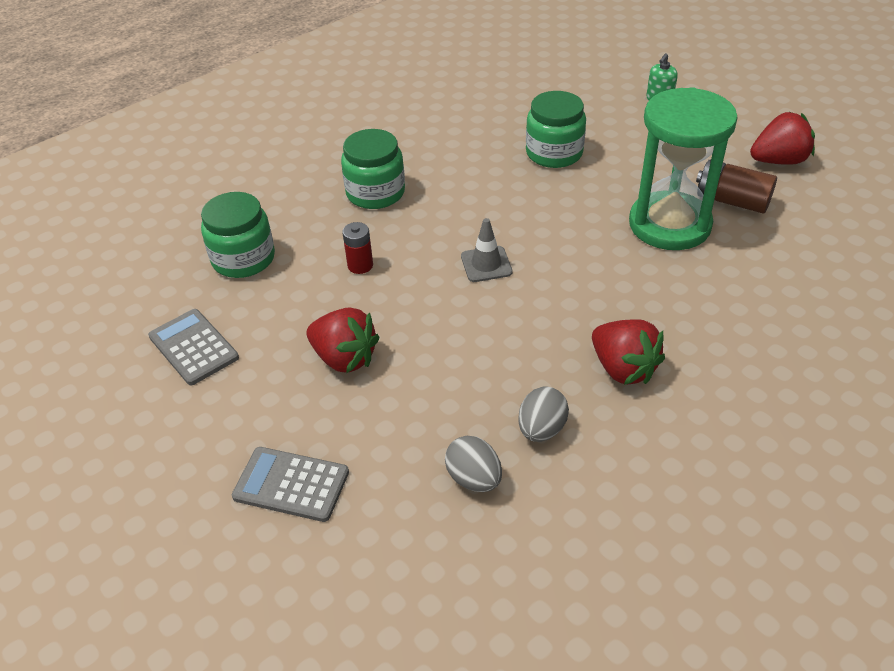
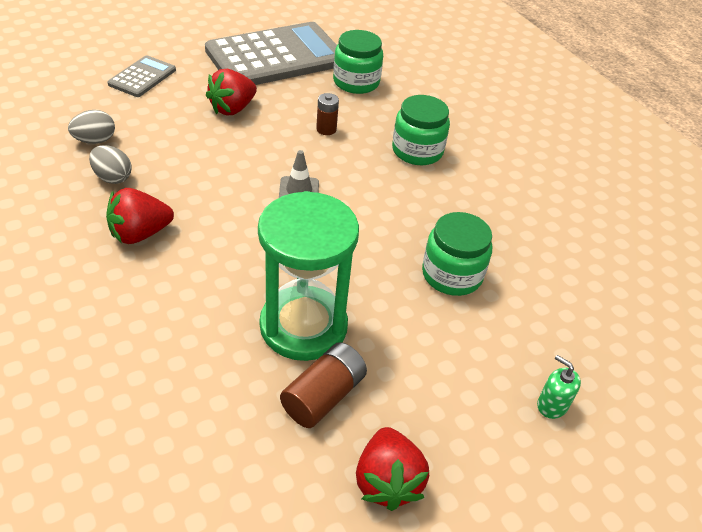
camera: 95 degrees right, 0 degrees up
grey calculator [148,309,239,385] -> grey calculator [205,22,337,85], size x2.15
red battery [342,222,373,274] -> brown battery [316,93,339,135]

